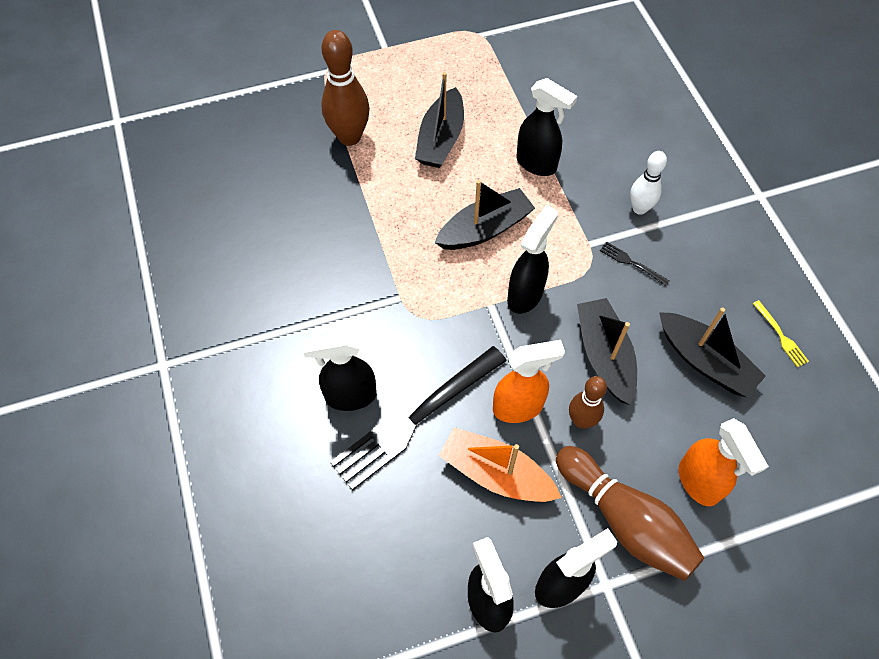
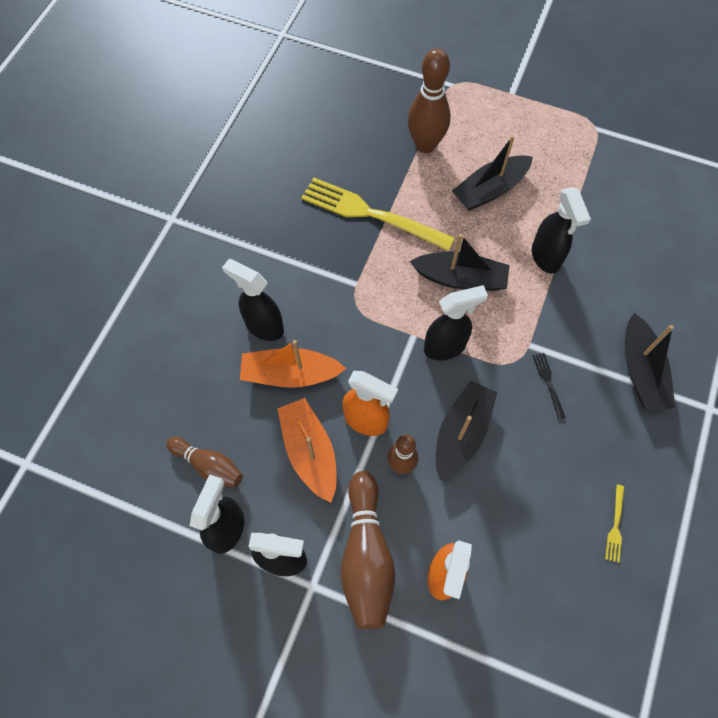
camera: 40 degrees right, 5 degrees up
black fork [330,346,507,490] -> orange boat [240,340,346,388]
white bowling pin [630,151,667,215] -> none
black boat [659,308,766,397] -> black boat moved to [625,313,675,411]
none -> brown bowling pin [166,437,243,487]
none -> yellow fork [301,178,455,251]

